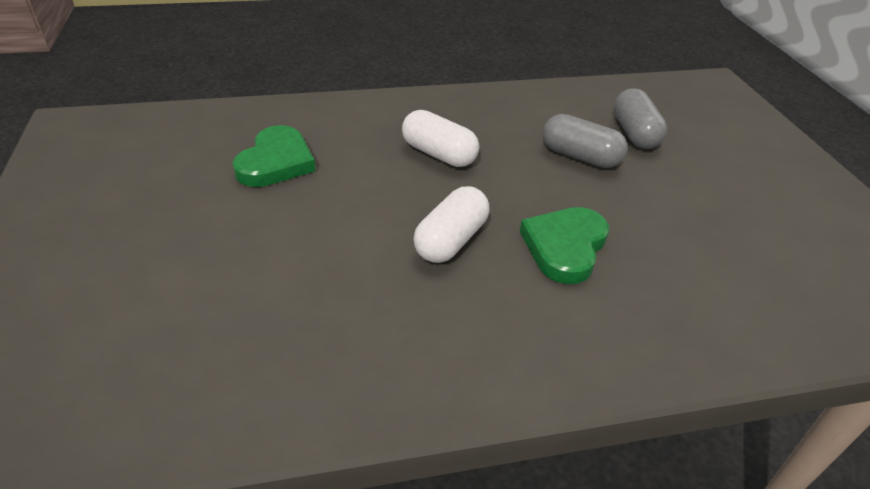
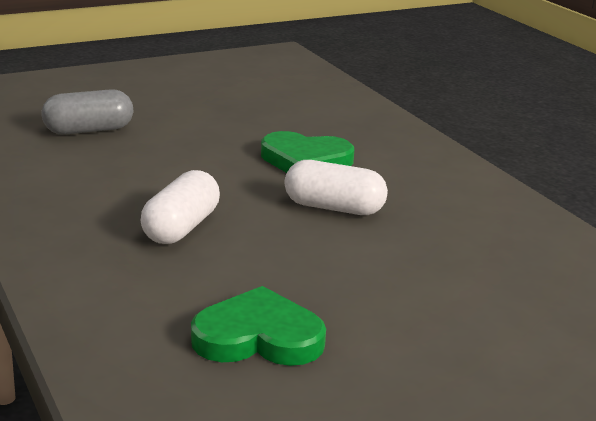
camera: 105 degrees left, 15 degrees down
grey capsule [543,114,628,168] -> none

